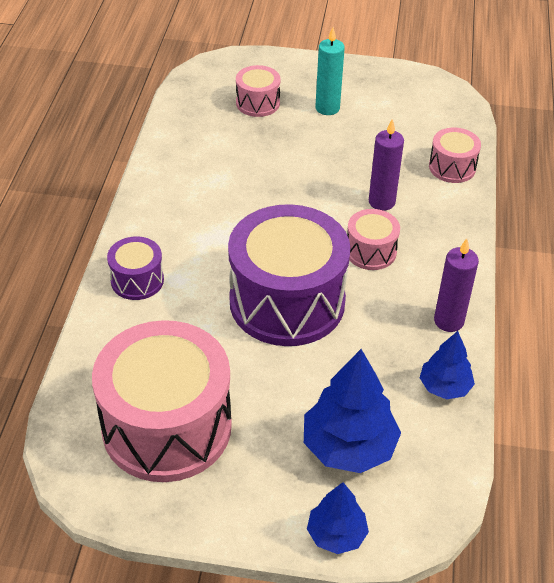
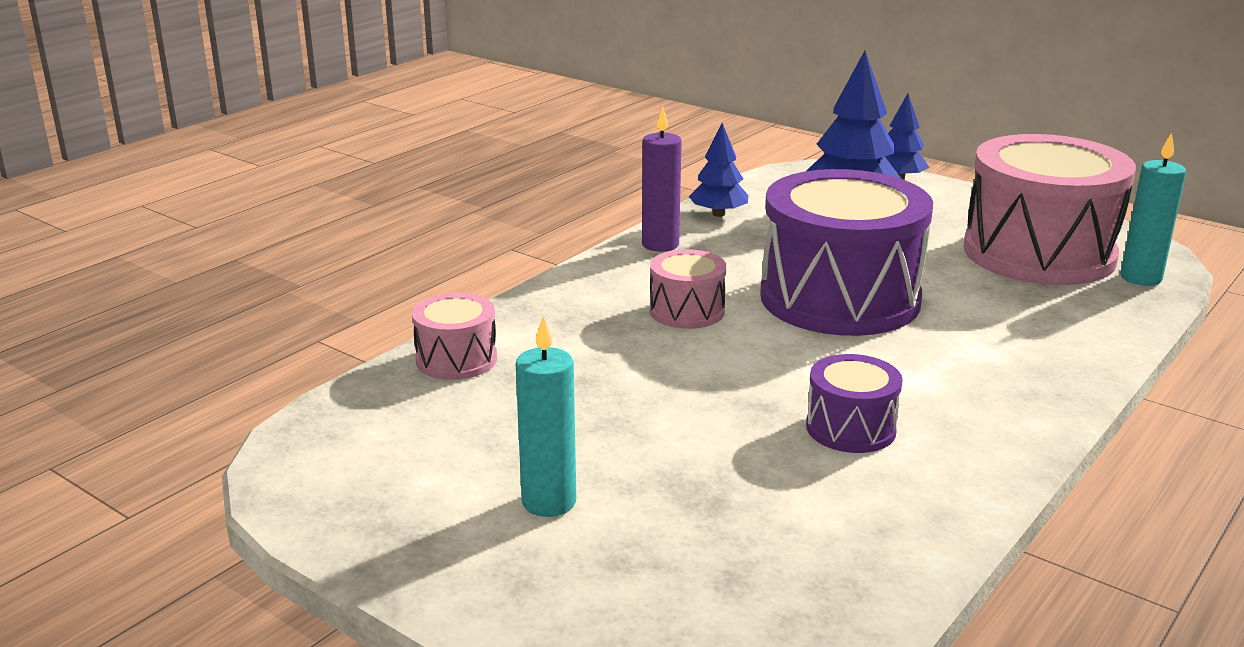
camera: 150 degrees left, 20 degrees down
purple drum [107,236,164,300] -> purple drum moved to [806,354,903,453]
pink drum [236,65,281,117] -> none
purple candle [369,119,404,211] -> none
none -> turquoise candle [1121,133,1186,286]

